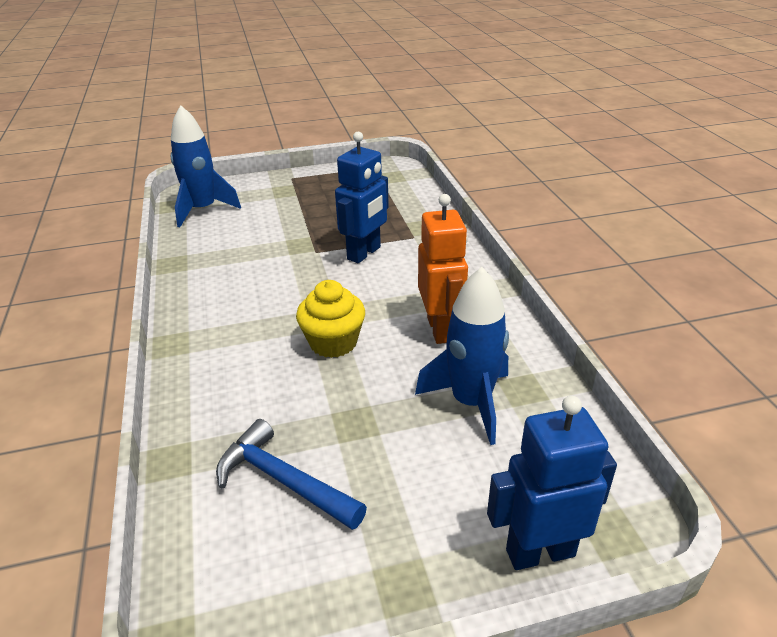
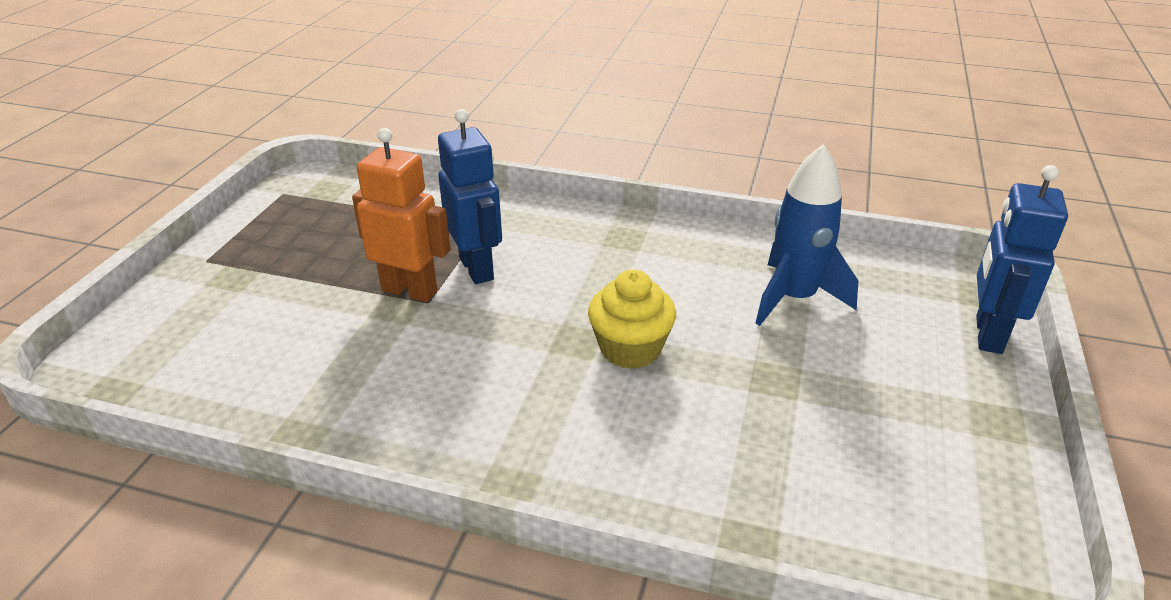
camera: 60 degrees left, 0 degrees up
blue rocket [170,105,241,228] -> none
blue hammer [216,419,367,530] -> none
orange robot [418,194,468,344] -> orange robot moved to [352,128,451,302]

